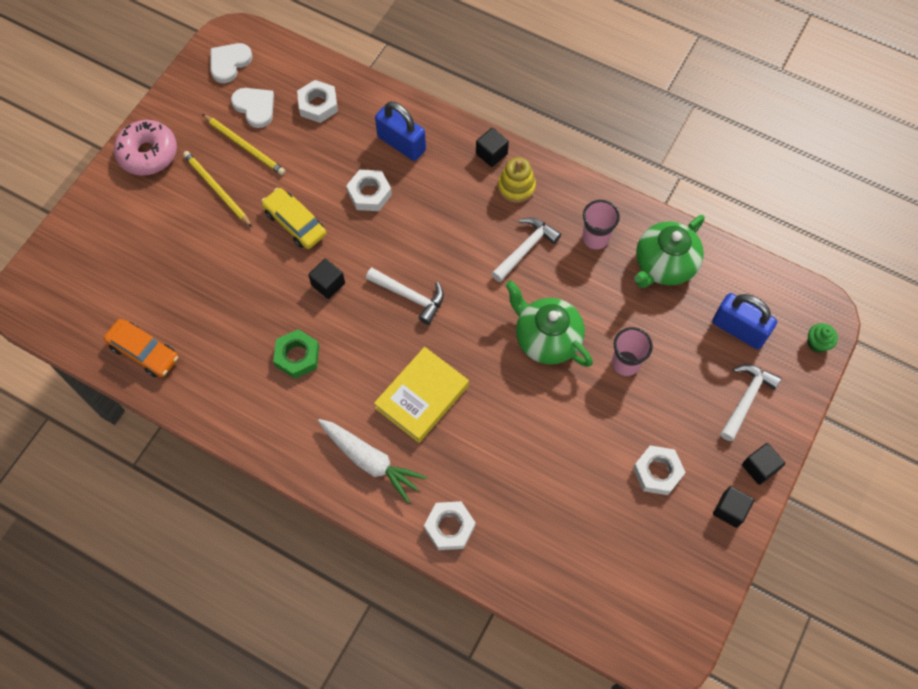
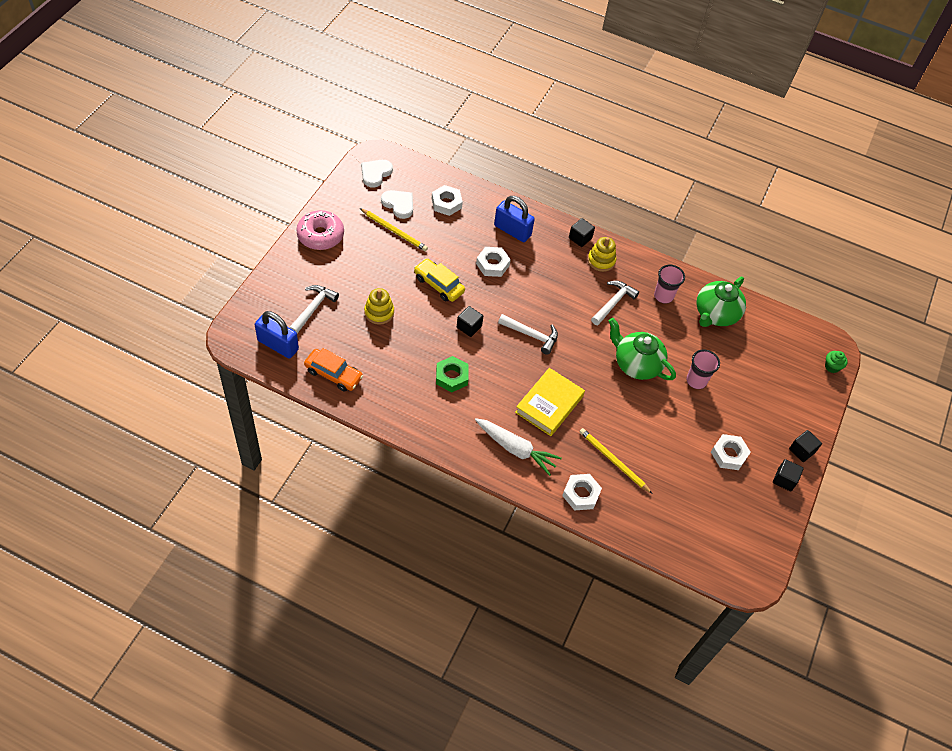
camera: 10 degrees left, 10 degrees down
yellow pencil [183,151,252,227] -> yellow pencil moved to [580,428,652,494]
blue padlock [712,293,777,349] -> blue padlock moved to [255,311,299,358]
white hammer [721,364,781,441] -> white hammer moved to [289,285,339,334]
none -> yellow stacking toy [364,288,394,325]

